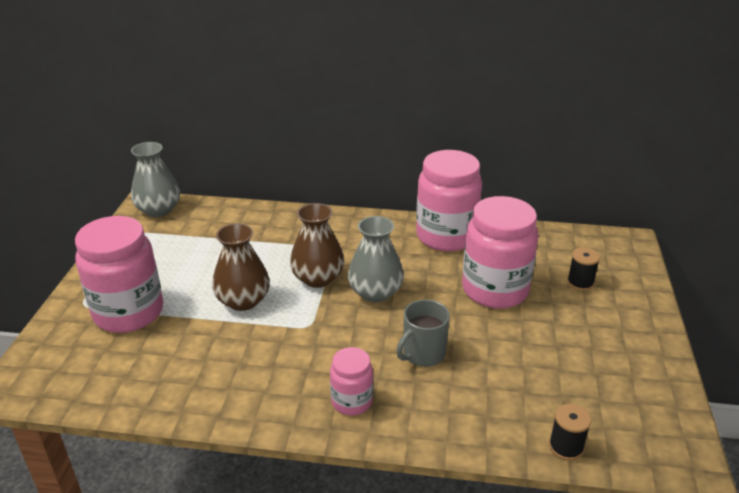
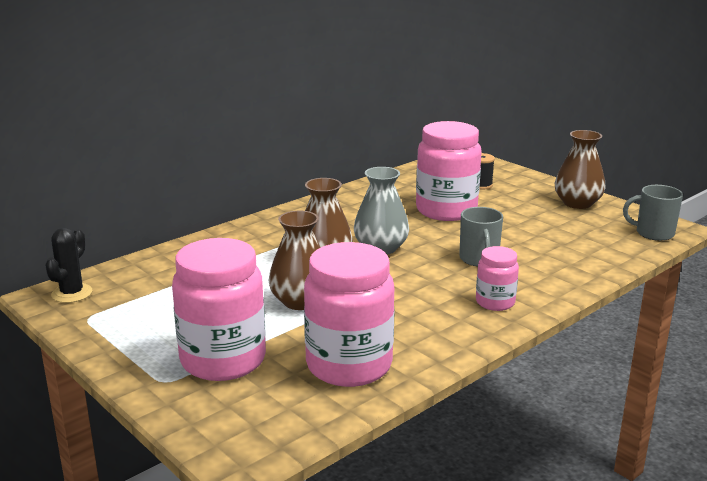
camera: 50 degrees left, 10 degrees down
grey vase [131,142,180,217] -> black cactus [45,228,93,303]
pink jar [416,150,482,251] -> pink jar moved to [304,242,395,387]
black spool [549,404,591,461] -> none
none -> brown vase [555,130,606,209]
none -> grey mug [623,185,683,241]

